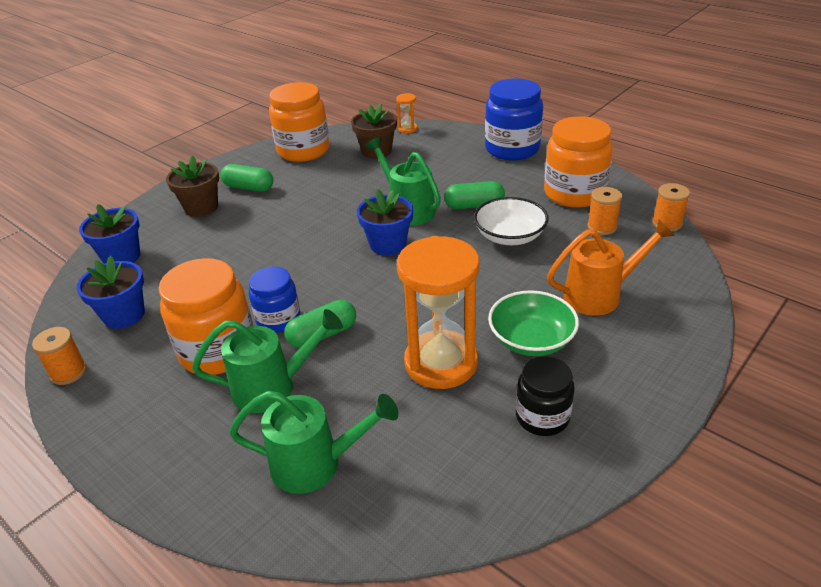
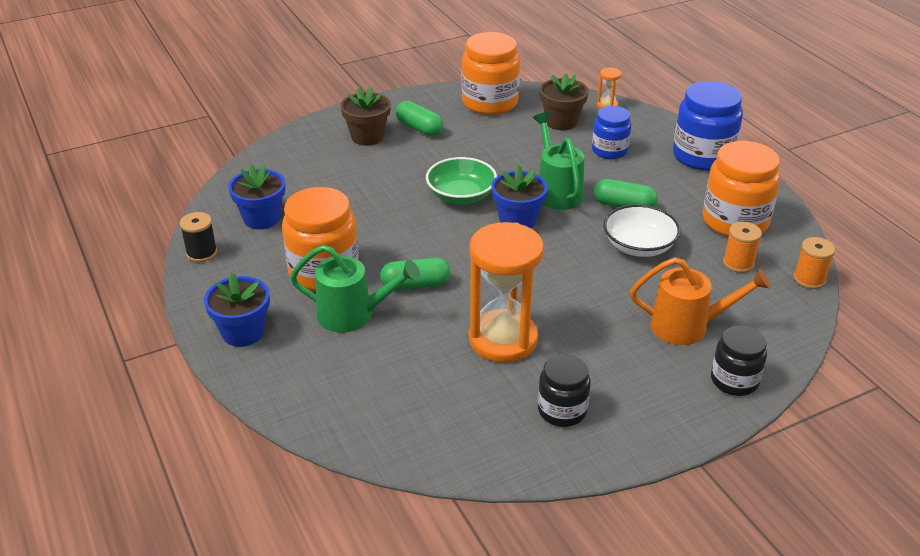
camera: 20 degrees right, 0 degrees up
orange spool [32,327,87,385] -> black spool [180,212,217,262]
blue flower pot [79,204,140,264] -> blue flower pot moved to [204,272,270,347]
green watering can [229,391,399,494] -> none
blue jar [249,266,301,333] -> blue jar moved to [592,106,631,159]
green bowl [488,290,579,356] -> green bowl moved to [426,157,497,204]
none -> black jar [711,325,767,396]

